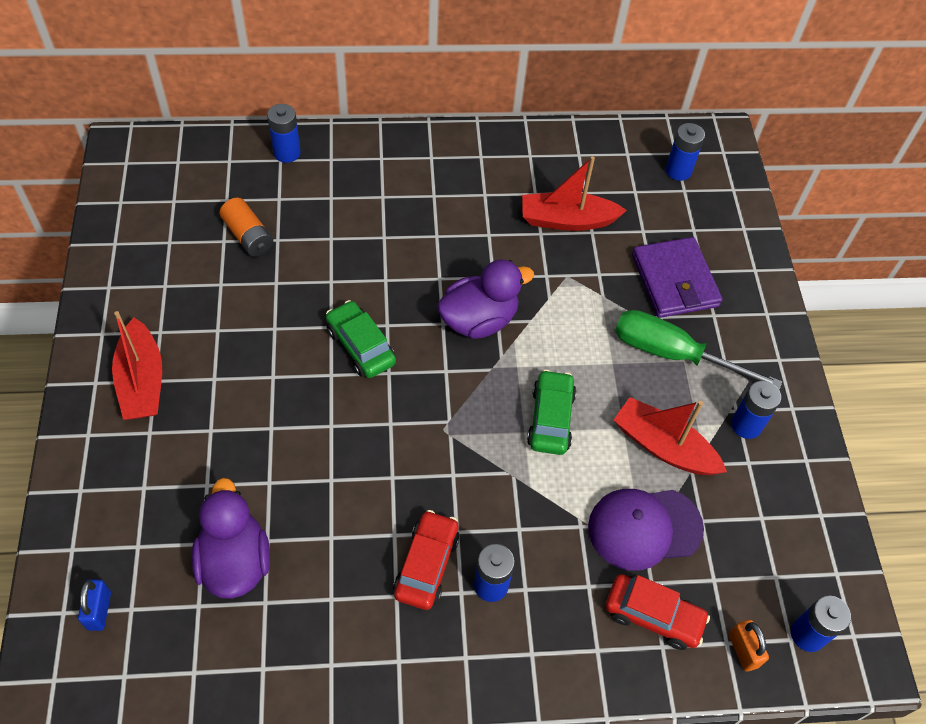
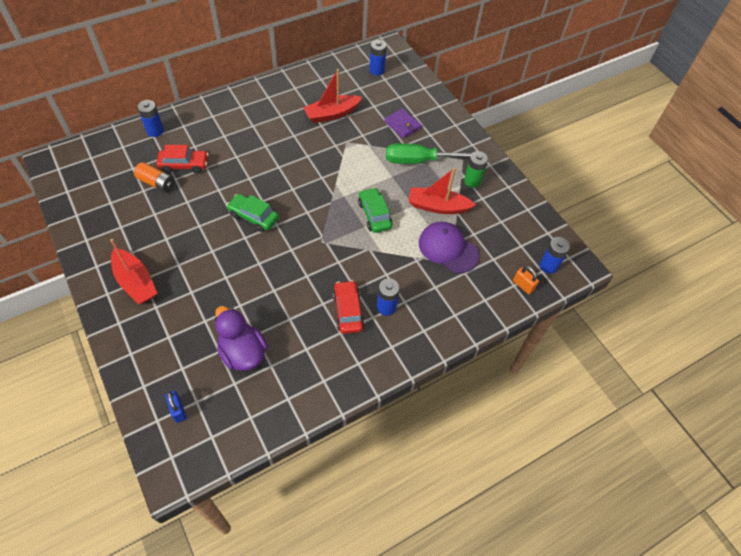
camera: 25 degrees left, 0 degrees up
purple duck [437,259,534,339] -> none
purple cap [588,489,704,571] -> purple cap turned 75 degrees clockwise [419,221,480,273]
red car [605,574,710,650] -> red car moved to [156,145,209,174]
purple wallet [632,237,723,318] -> purple wallet [384,108,422,138], size x0.65
blue battery [731,381,781,439] -> green battery [464,151,488,188]

